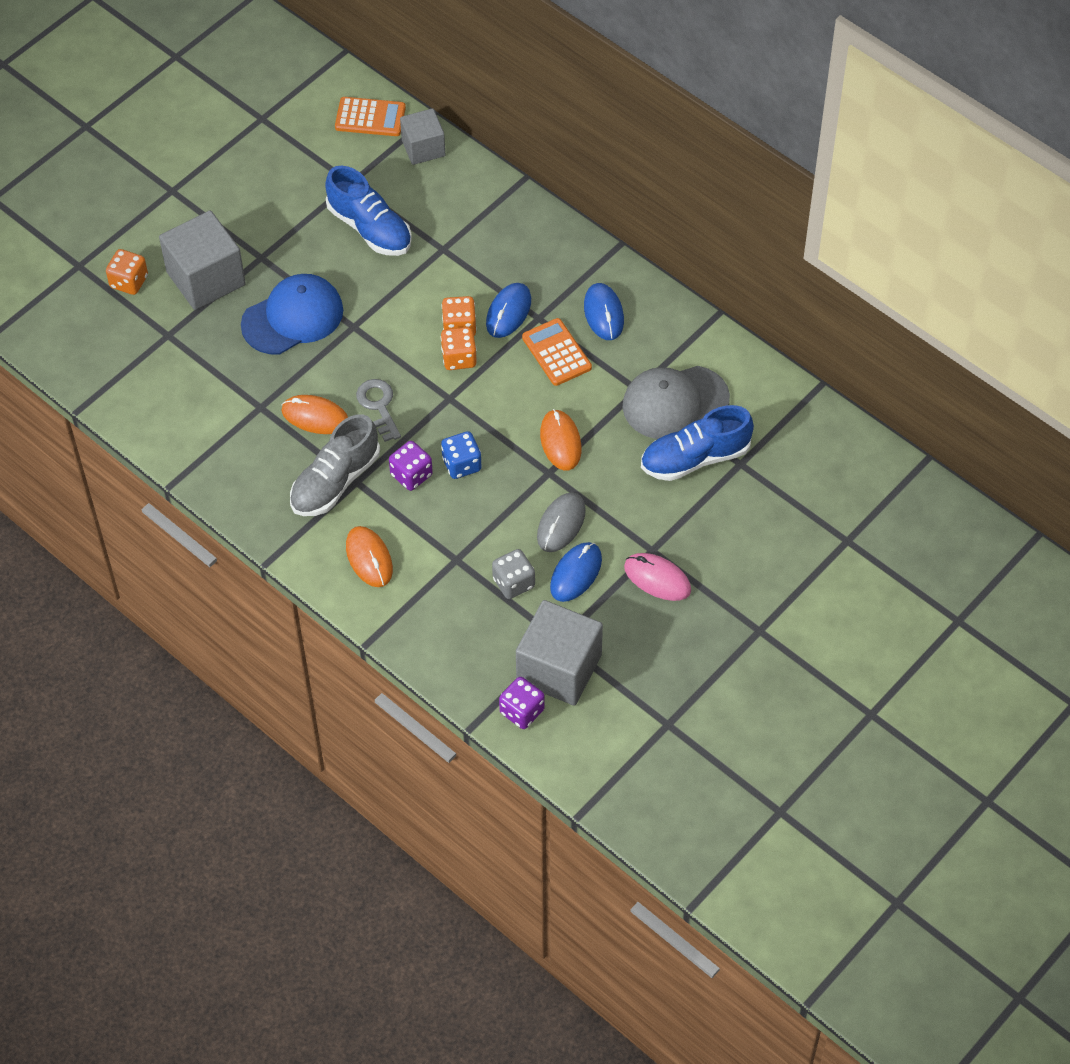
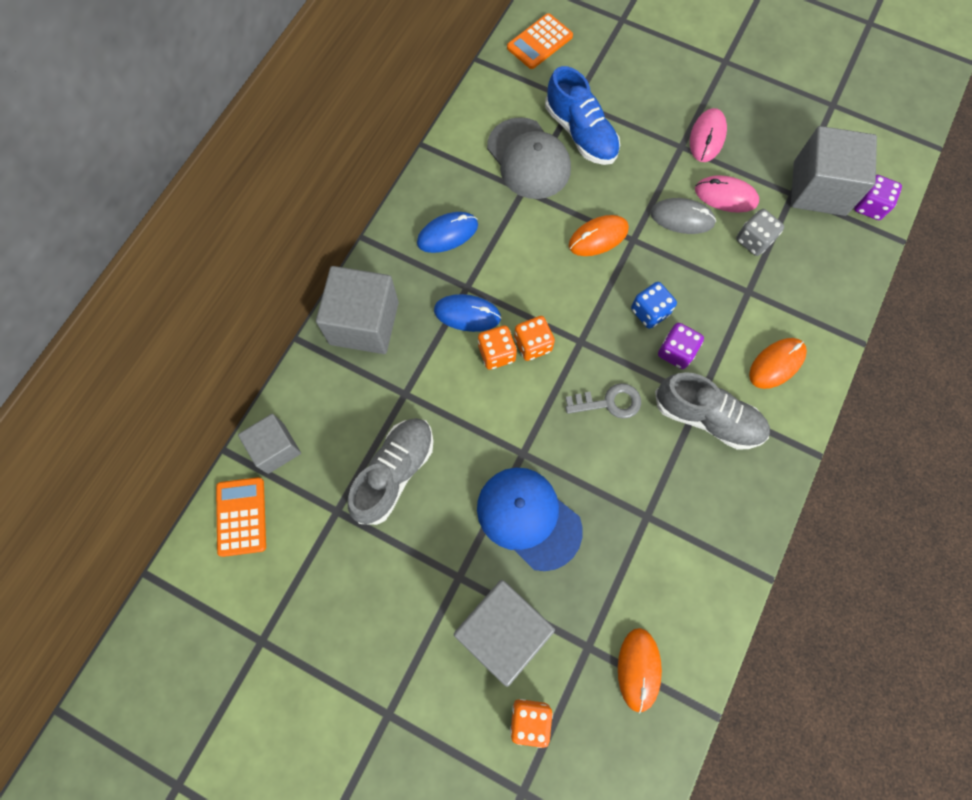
camera: 105 degrees left, 15 degrees up
orange mouse [281,395,348,434] -> orange mouse moved to [618,628,662,713]
blue shoe [325,165,412,256] -> grey shoe [348,418,434,525]
grey key [356,379,401,442] -> grey key turned 150 degrees counterclockwise [565,383,641,419]
orange calculator [522,318,592,386] -> orange calculator moved to [507,13,573,69]
blue mouse [550,542,602,602] -> pink mouse [695,175,759,213]
none -> grey cube [316,266,399,354]

